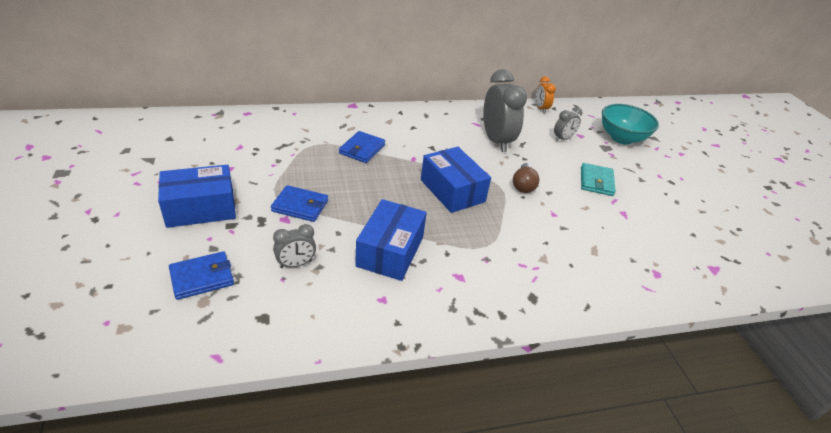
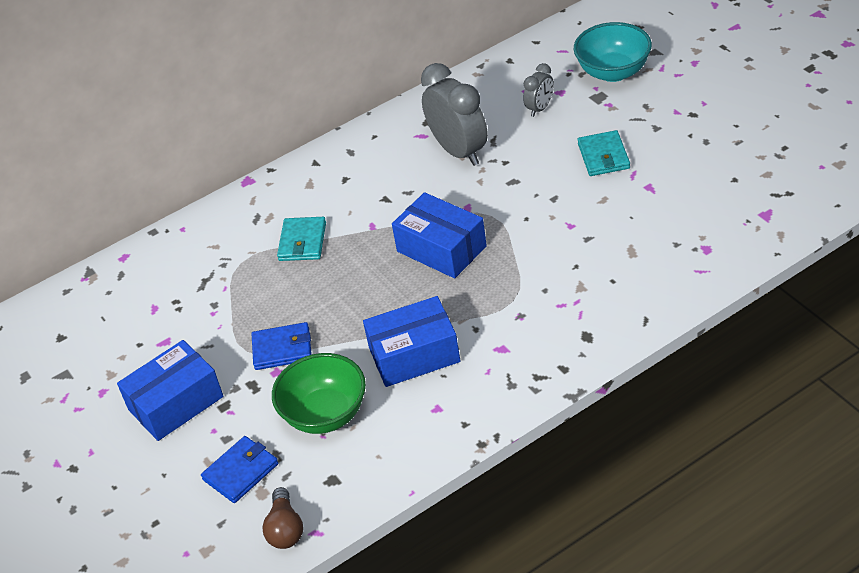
camera: 10 degrees left, 5 degrees up
grey clock [273,224,316,268] -> green bowl [272,353,366,434]
blue wallet [339,131,385,163] -> turquoise wallet [277,217,326,261]
blue box [355,199,427,281] -> blue box turned 75 degrees clockwise [363,296,461,387]
brown light bulb [513,163,539,193] -> brown light bulb moved to [262,487,303,549]
orange clock [535,76,556,114] -> none

